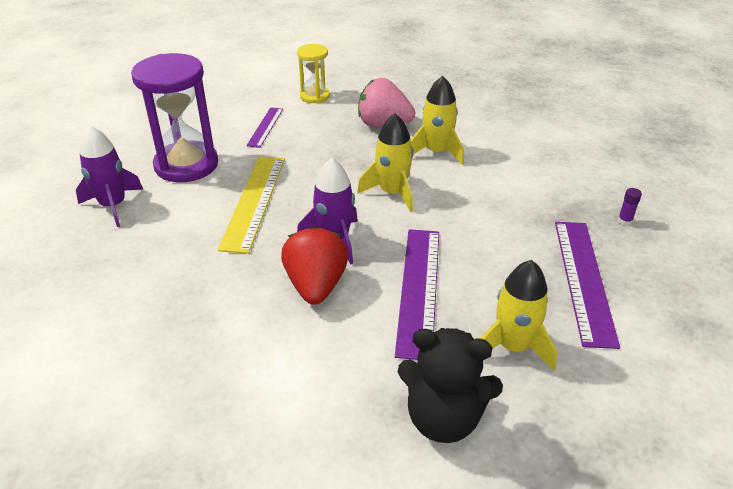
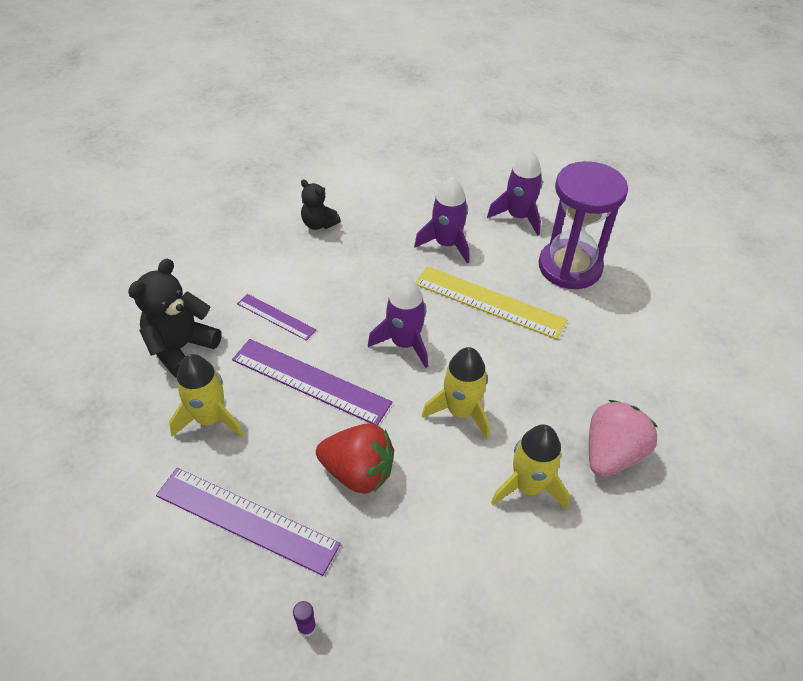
camera: 110 degrees right, 10 degrees up
purple ruler [246,107,283,148] -> purple ruler moved to [237,294,316,341]
red strawberry [281,226,349,305] -> red strawberry moved to [316,423,394,494]
yellow hourglass [297,44,330,103] -> none
none -> black teddy bear [301,179,341,230]
none -> purple rocket [414,177,469,264]

